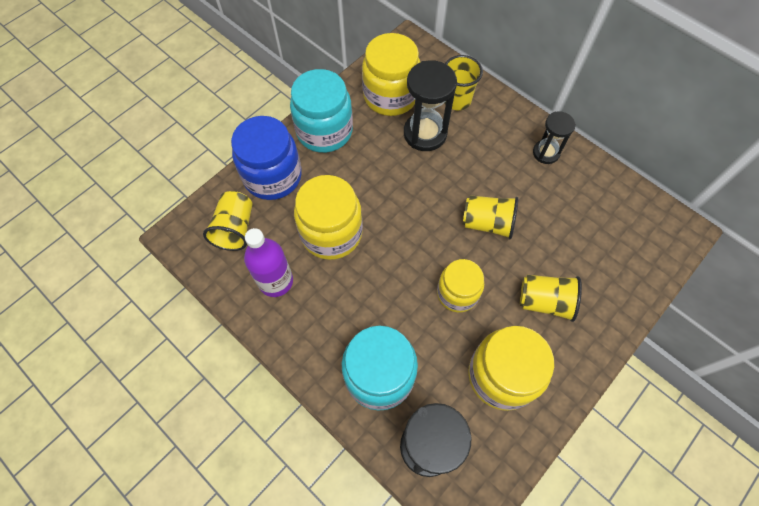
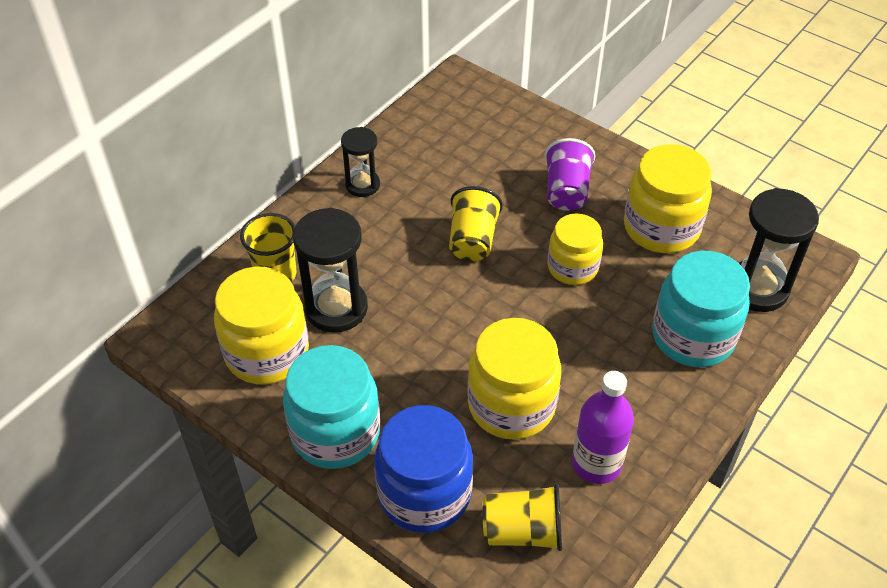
camera: 95 degrees left, 15 degrees down
yellow cup [520,275,582,322] -> purple cup [545,138,595,211]

